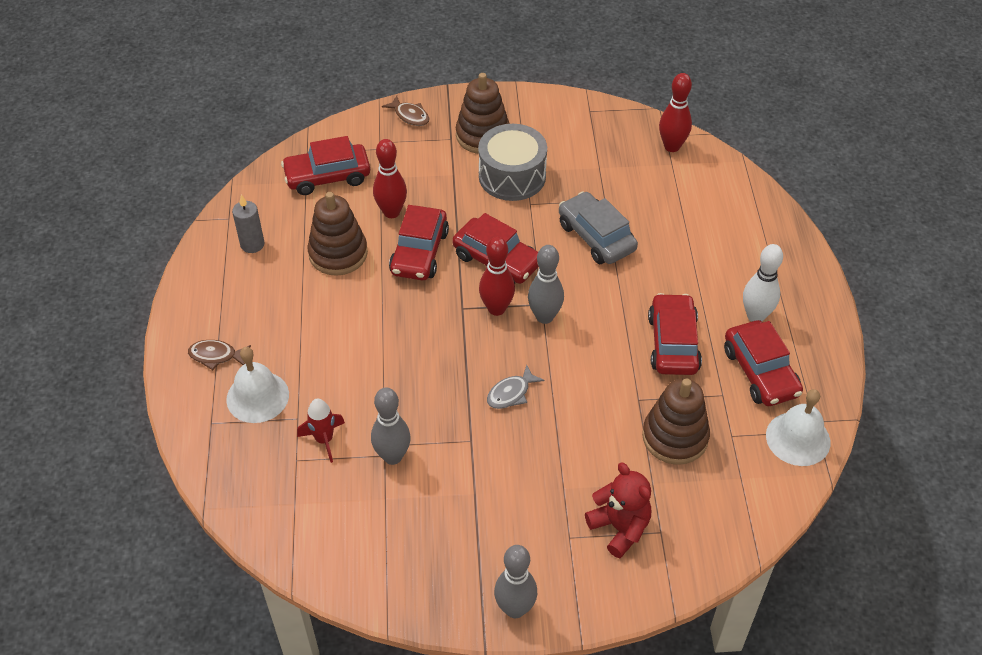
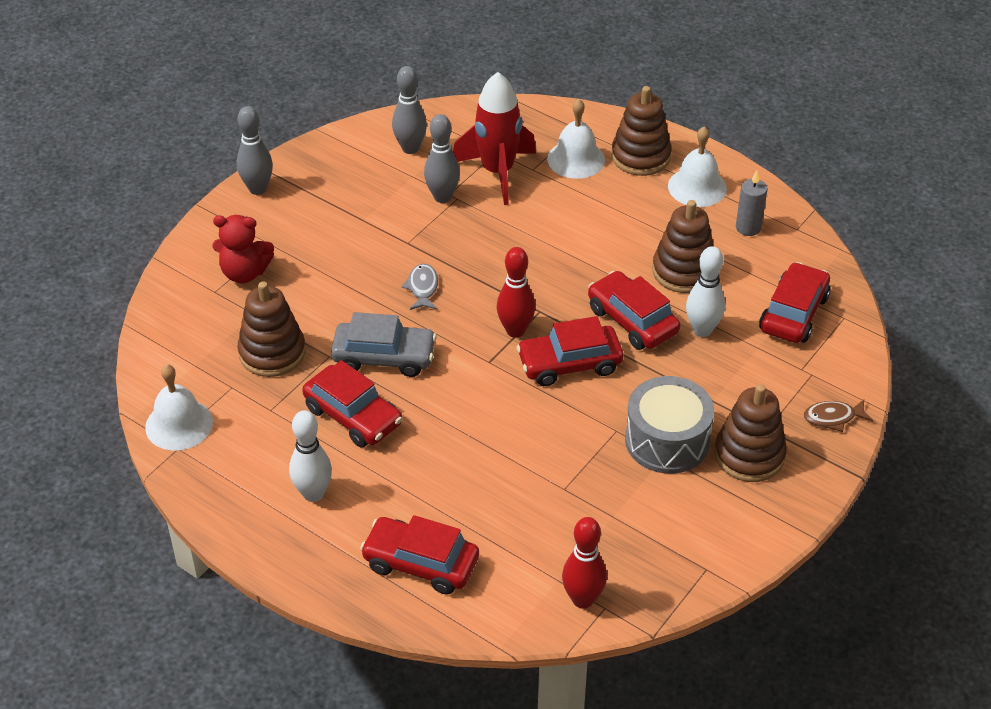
camera: 130 degrees right, 5 degrees down
brown fish [188,340,251,370] -> brown stacking toy [611,86,672,176]
red rocket [297,399,345,463] -> red rocket [453,72,536,205], size x1.92
red bowling pin [373,139,407,218] -> white bowling pin [686,246,725,337]
grey bowling pin [528,245,564,324] -> grey bowling pin moved to [392,66,427,154]
grey car [559,191,638,264] -> grey car moved to [331,312,437,377]
red car [724,320,803,406] -> red car moved to [360,515,479,595]
none -> white bell [668,126,727,207]

